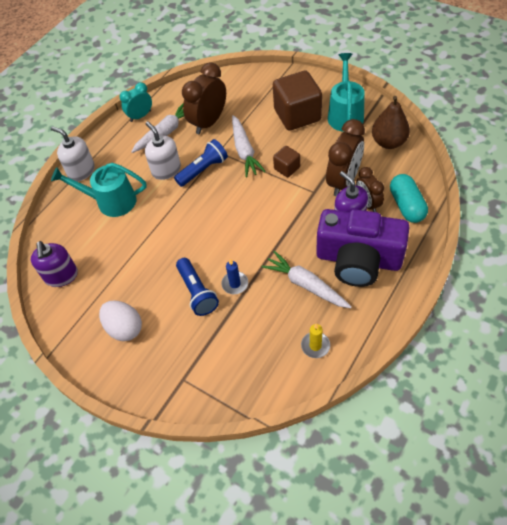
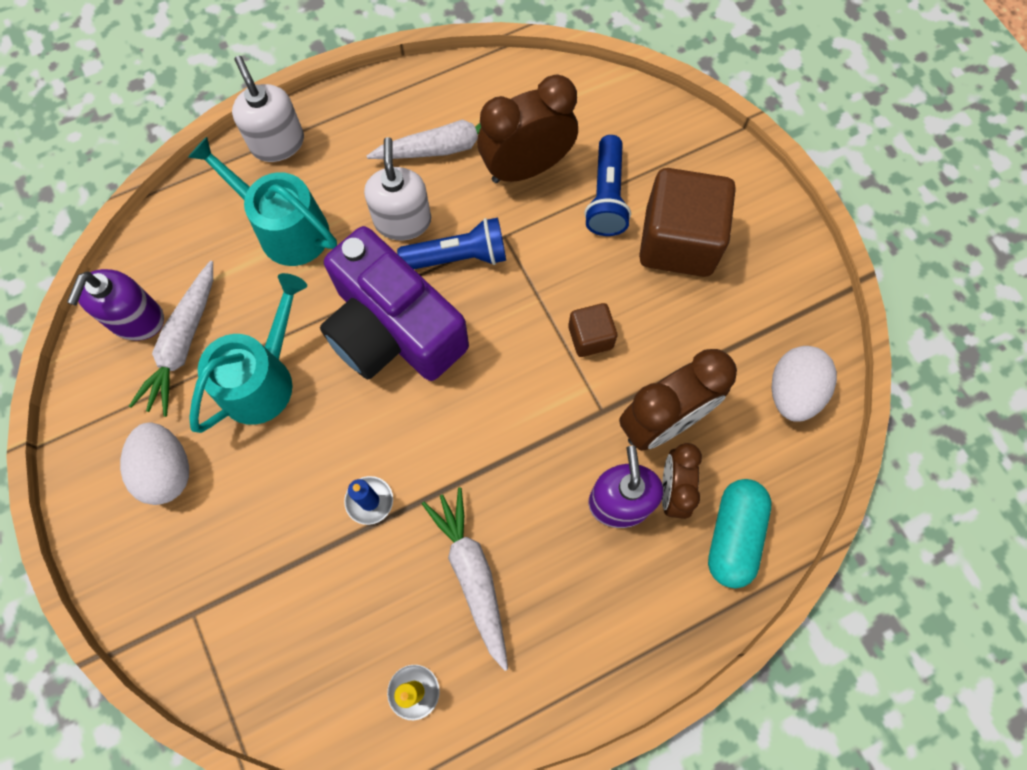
camera: 25 degrees right, 15 degrees up
turquoise clock [119,82,152,122] -> none
blue flashlight [176,258,219,316] -> blue flashlight moved to [584,135,631,236]
white carrot [232,115,266,177] -> white carrot moved to [129,261,213,417]
purple camera [316,209,409,287] -> purple camera moved to [320,226,469,381]
turquoise watering can [328,53,365,132] -> turquoise watering can moved to [189,273,307,433]
brown pear [372,96,410,149] -> white egg [771,346,837,422]

